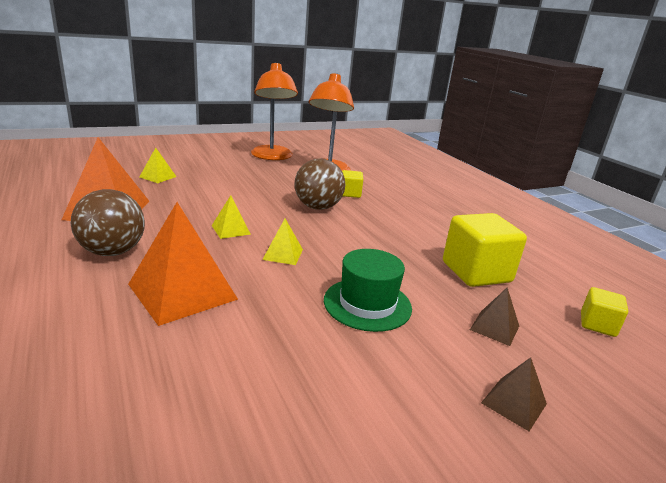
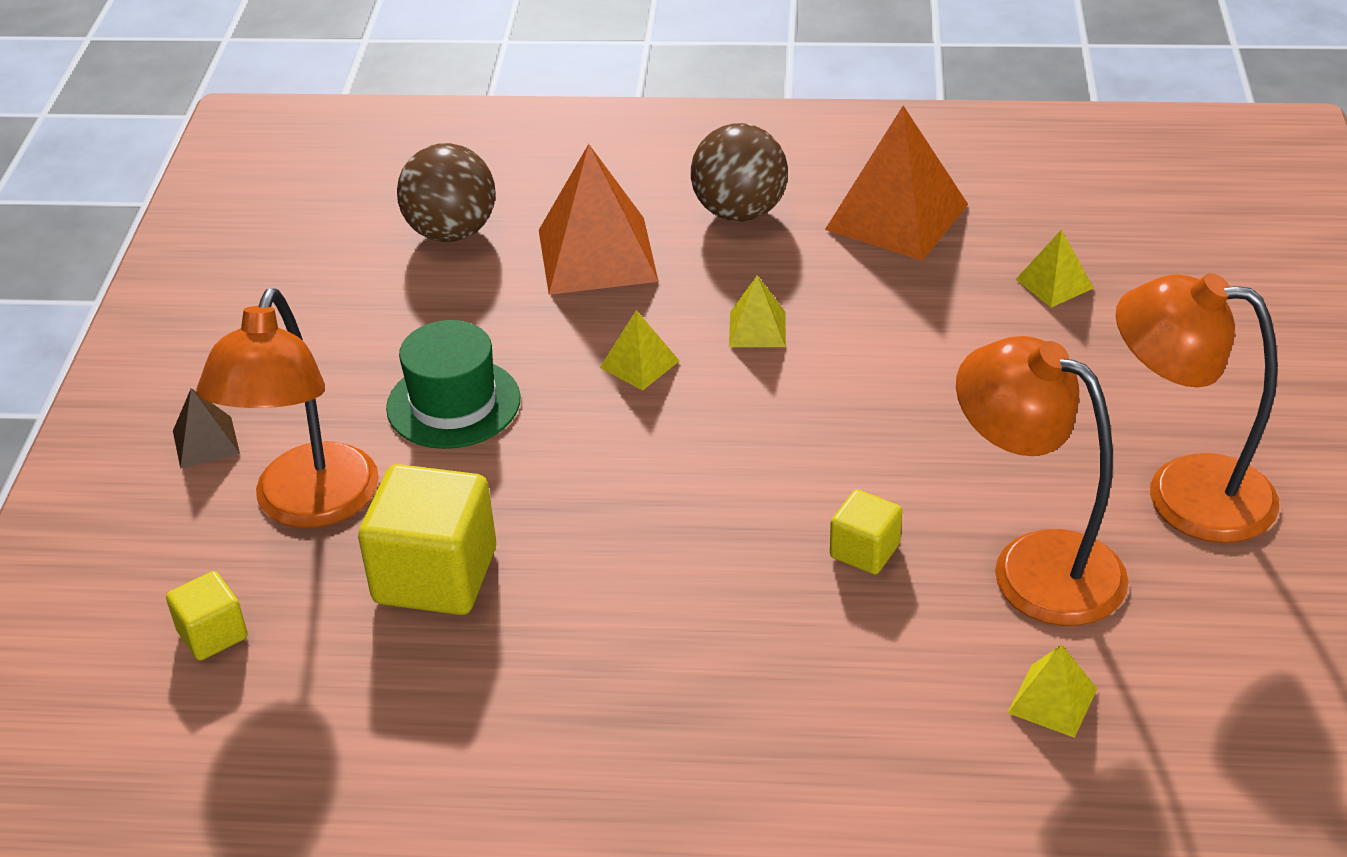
camera: 125 degrees right, 15 degrees up
brown ball [294,158,345,210] -> brown ball moved to [397,143,496,242]
brown pyramid [470,288,519,346] -> orange lamp [196,288,379,528]
none -> yellow pyramid [1008,644,1098,738]

